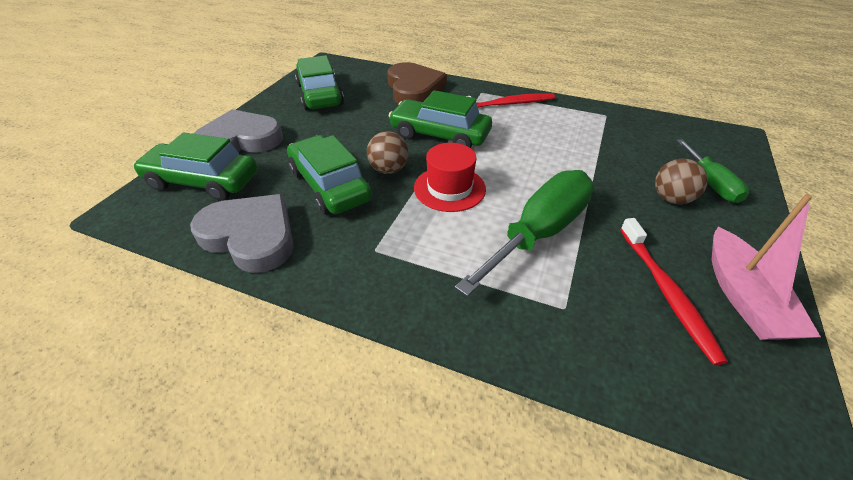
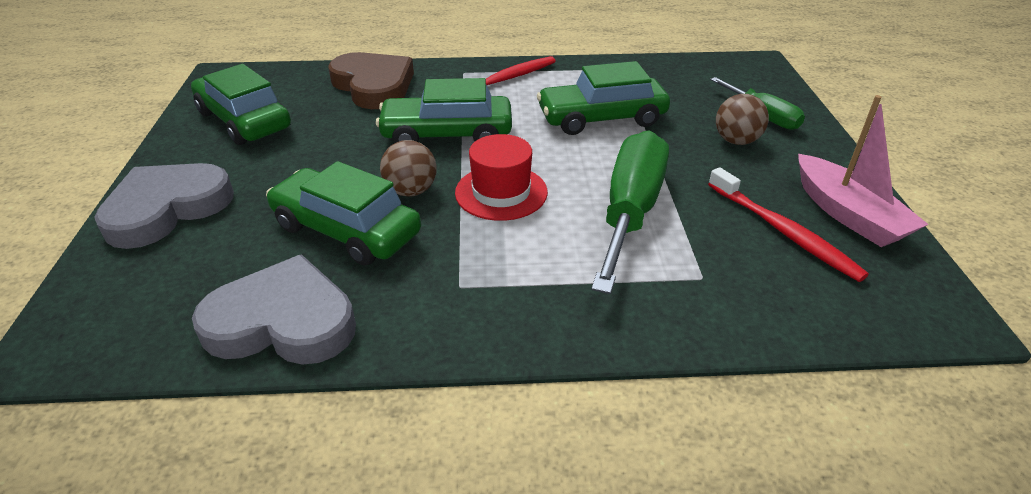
camera: 25 degrees left, 5 degrees down
green car [133,133,257,201] -> green car moved to [537,61,670,135]

